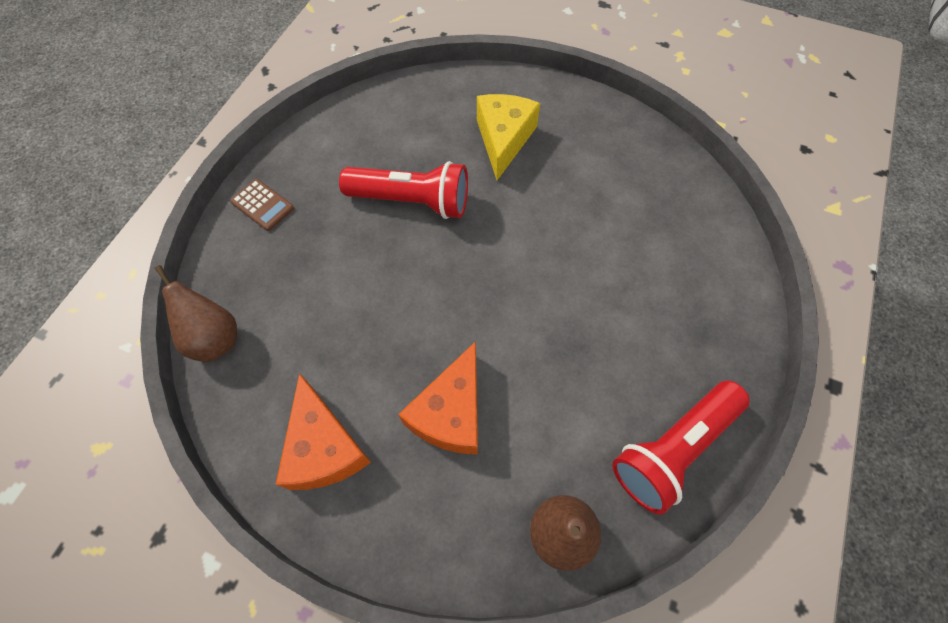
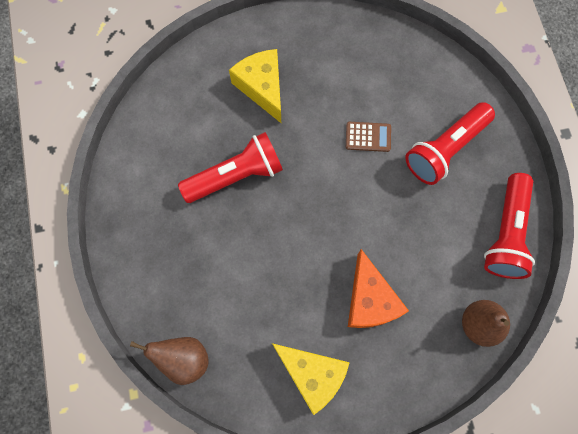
camera: 35 degrees left, 10 degrees up
brown calculator [230,179,294,231] -> brown calculator moved to [346,122,391,152]
orange cheese [276,373,371,490] -> yellow cheese [272,343,350,415]
none -> red flashlight [405,102,495,185]

